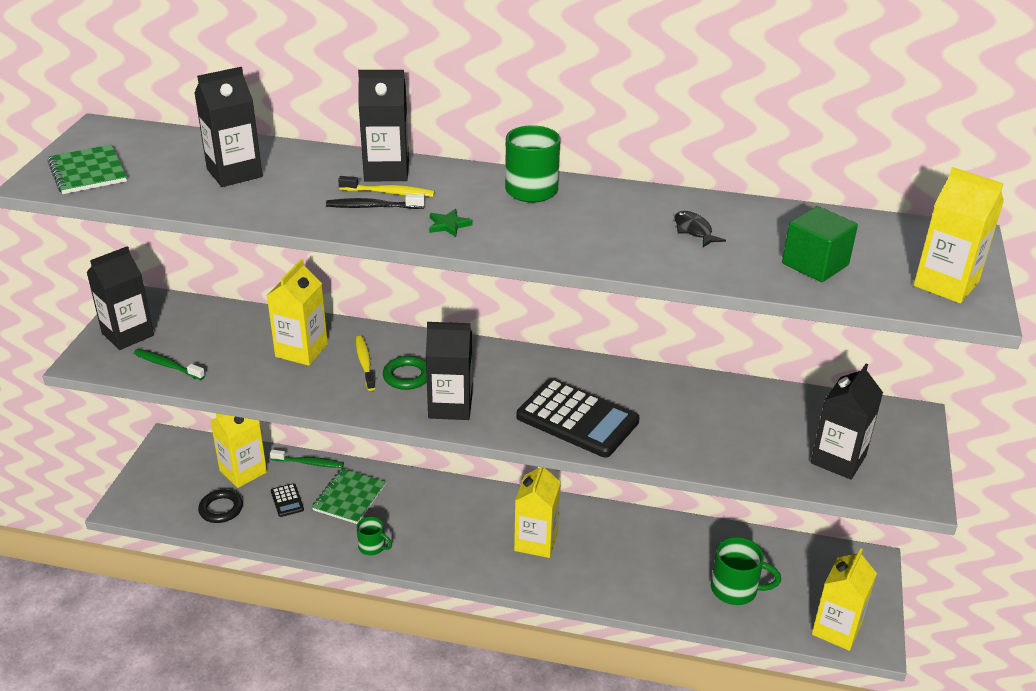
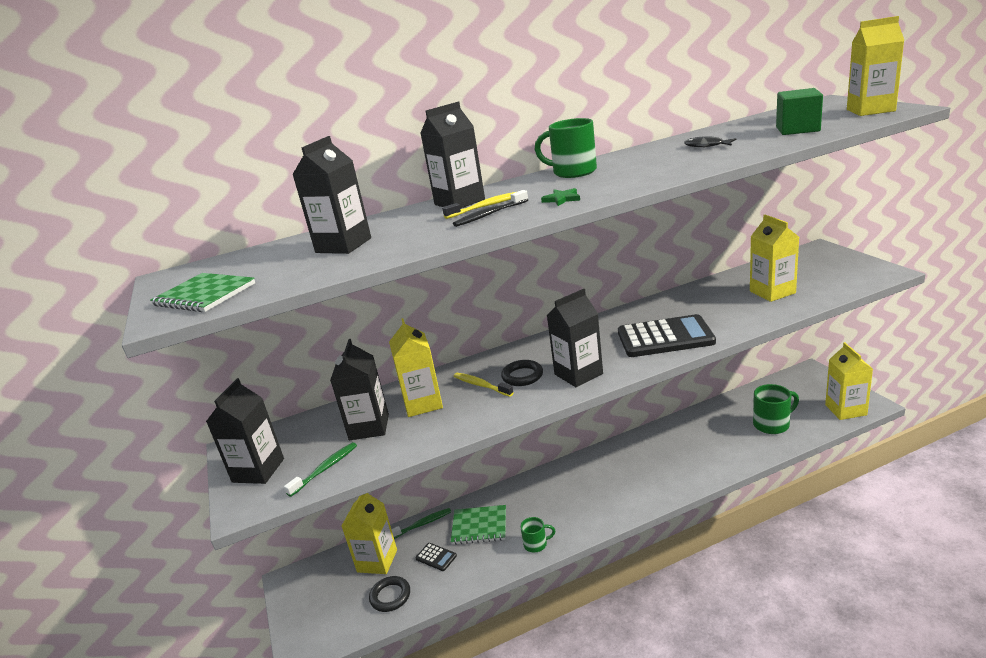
camera: 30 degrees left, 10 degrees down
green toothbrush [134,349,205,380] -> green toothbrush turned 135 degrees clockwise [284,442,357,497]
green notebook [312,468,386,524] -> green notebook turned 75 degrees counterclockwise [451,505,506,545]
green ring [383,356,427,390] -> black ring [501,360,543,386]
yellow carton [514,467,561,558] -> yellow carton moved to [750,215,799,302]
black carton [811,364,883,480] -> black carton moved to [330,339,389,440]

